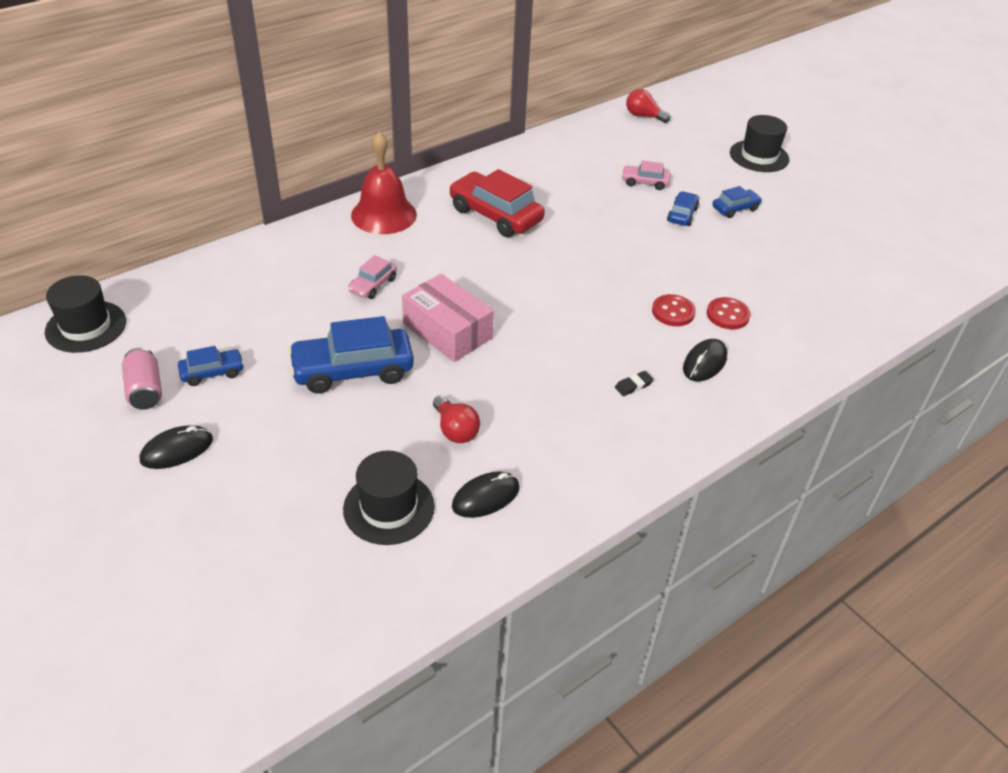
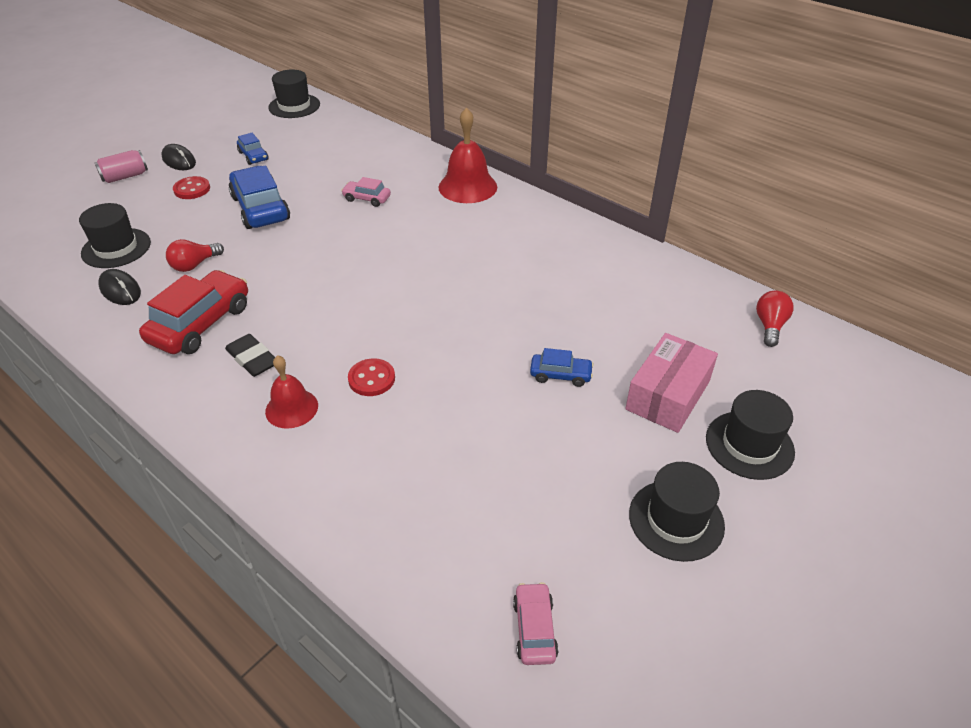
camera: 80 degrees right, 0 degrees up
pink can [122,348,162,410] -> pink can moved to [95,150,148,183]
pink box [402,274,494,362] -> pink box moved to [625,333,718,433]
red car [449,169,545,237] -> red car moved to [139,270,248,354]
black eraser [615,371,654,396] -> black eraser [225,334,275,377], size x1.76
pink car [622,160,671,190] -> pink car moved to [513,582,559,665]
black mouse [683,339,727,381] -> red bell [265,355,318,429]
red button [707,297,751,329] -> red button moved to [173,176,210,199]
blue car [712,186,762,218] -> none
none -> black hat [629,462,725,562]

